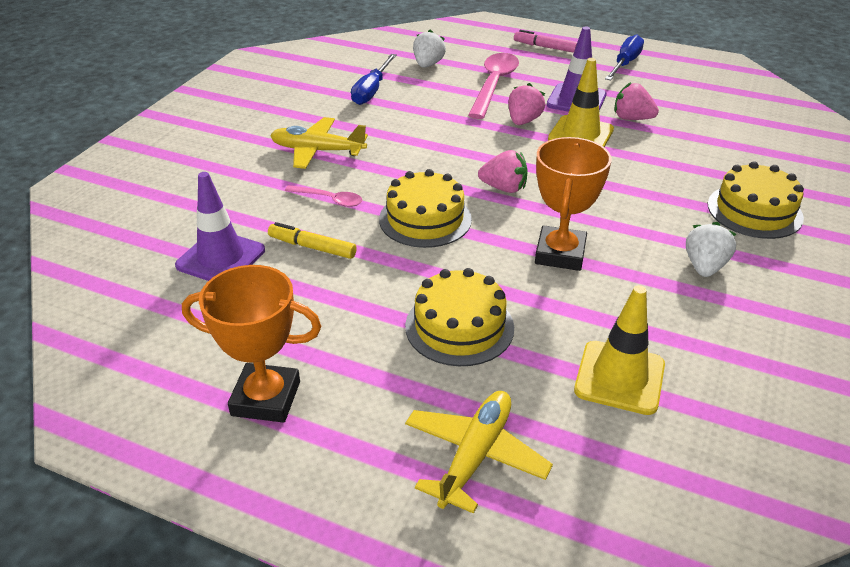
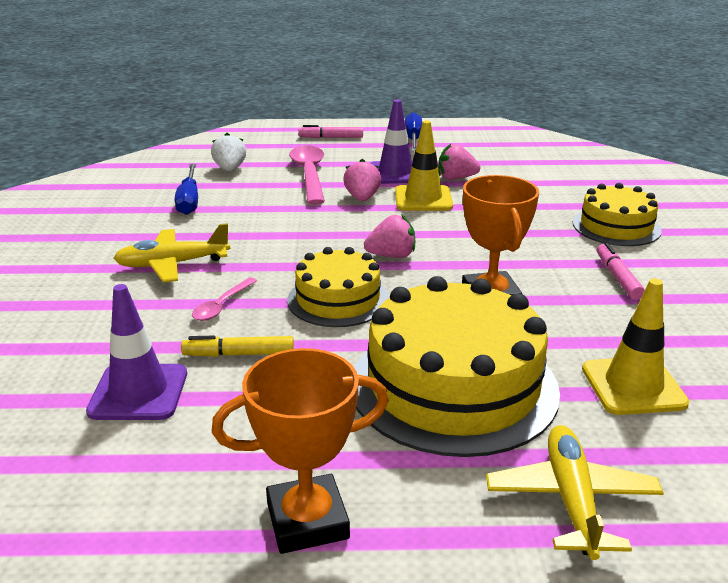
camera: 25 degrees left, 10 degrees down
pink spoon [285,185,362,207] -> pink spoon turned 120 degrees clockwise [192,278,257,321]
yellow cake [405,268,514,366] -> yellow cake [354,276,560,457], size x1.72
white strawberry [686,222,736,277] -> pink marker [597,243,645,300]

